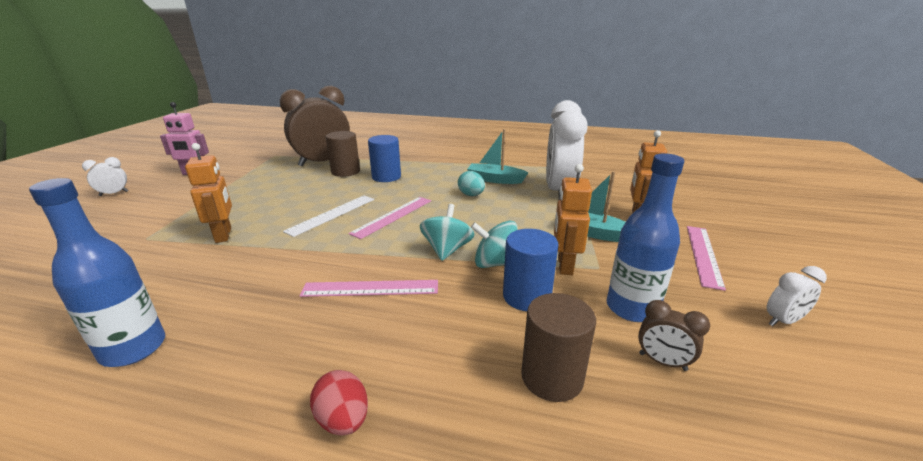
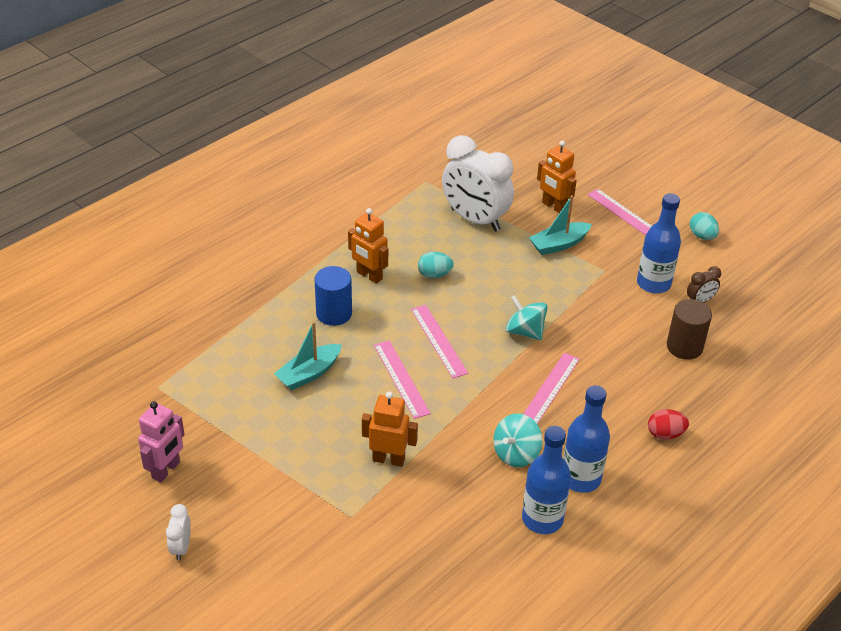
camera: 60 degrees left, 15 degrees up
brown clock [279,86,350,167] -> none
white ruler [283,196,374,237] -> pink ruler [374,340,431,419]
brown cylinder [326,131,360,177] -> none
turquoise boat [467,129,528,184] -> turquoise boat moved to [274,321,342,390]
turquoise spinning top [471,220,518,268] -> turquoise spinning top moved to [493,413,542,467]
blue cylinder [503,229,559,311] -> none
orange robot [554,164,592,275] -> orange robot moved to [348,208,388,284]
white clock [767,266,827,326] -> turquoise egg [689,212,719,240]
none -> blue bottle [563,385,610,493]

